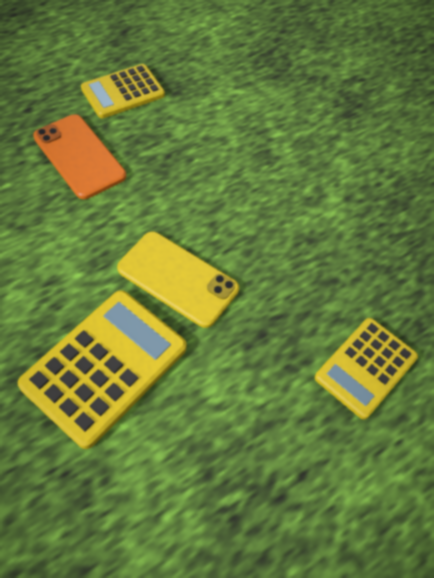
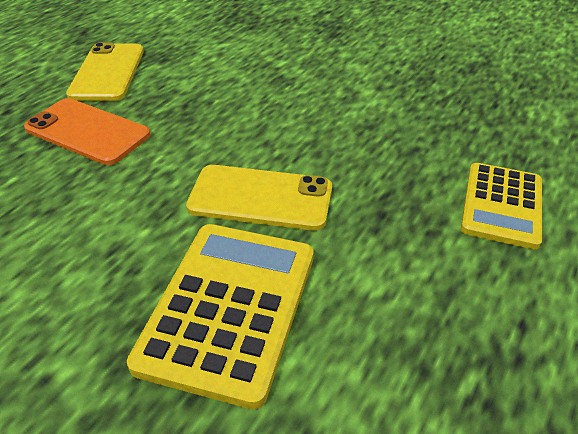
camera: 20 degrees left, 15 degrees down
yellow calculator [81,64,165,119] -> yellow phone [66,43,144,101]

